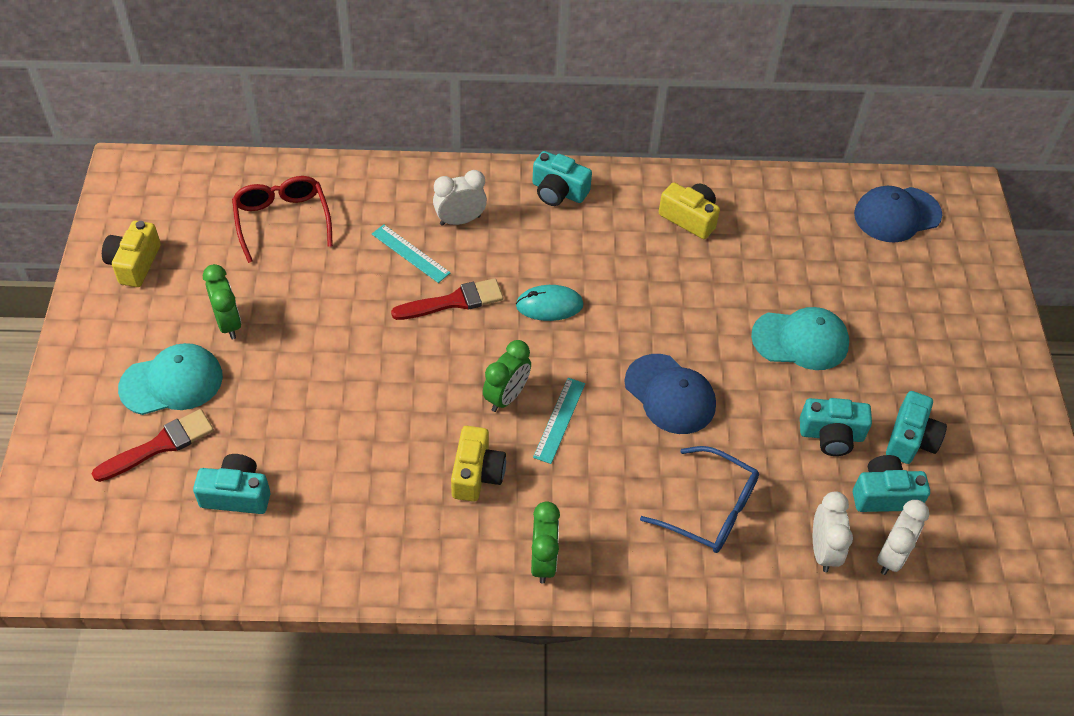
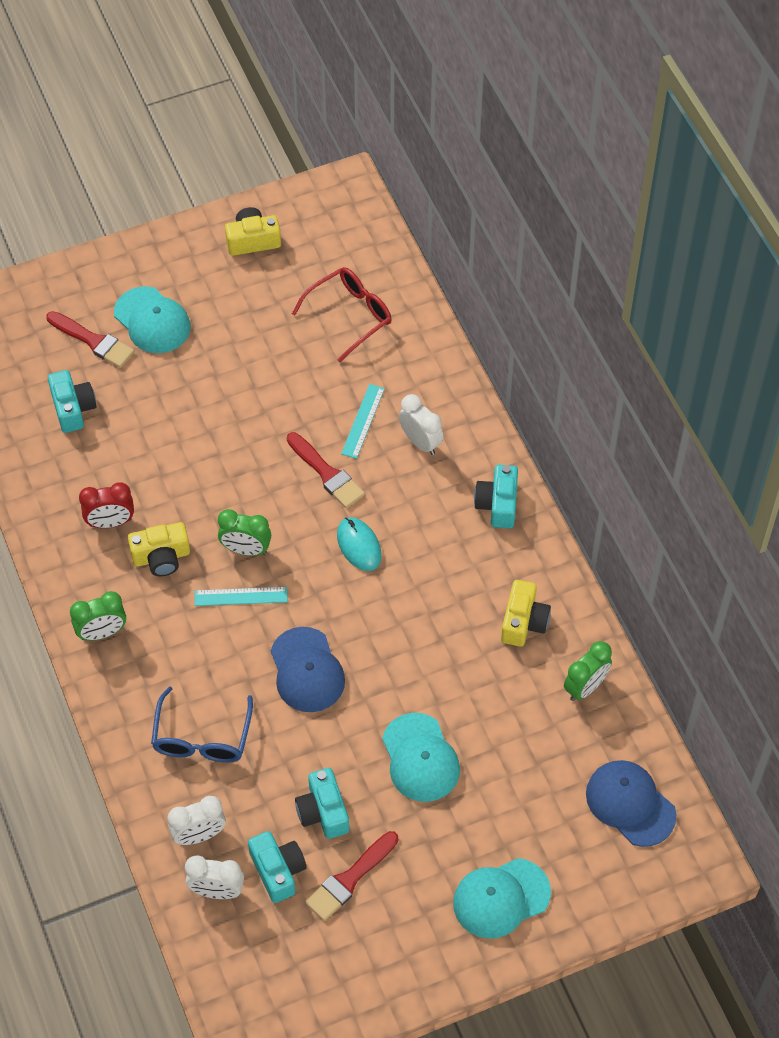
camera: 70 degrees right, 5 degrees up
green clock [203,264,241,339] -> green clock moved to [564,641,612,701]
blue cap [624,354,716,434] -> blue cap turned 45 degrees counterclockwise [271,627,345,712]
turquoise camera [886,391,947,464] -> red brush [305,831,398,921]
none -> red clock [79,483,134,528]
none -> turquoise cap [453,858,551,939]

